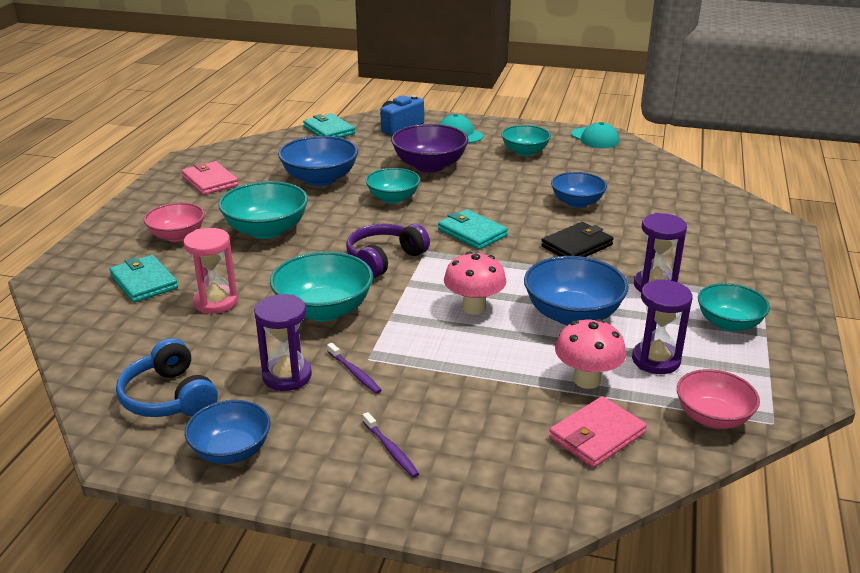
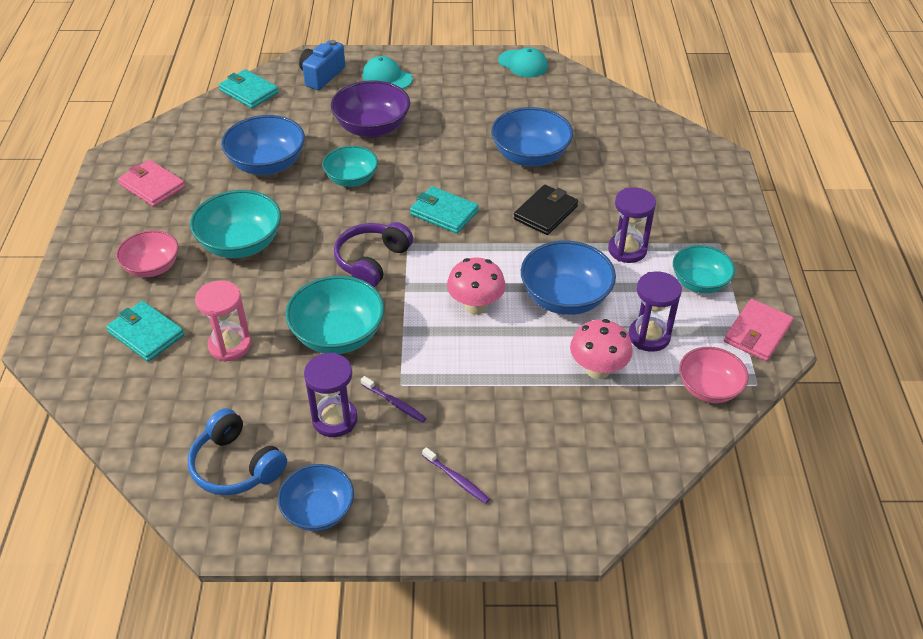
camera: 15 degrees left, 15 degrees up
turquoise bowl [501,125,551,156] -> none
pink wallet [549,396,647,468] -> pink wallet moved to [724,299,793,361]
blue bowl [551,172,607,208] -> blue bowl [491,107,573,167], size x1.50

